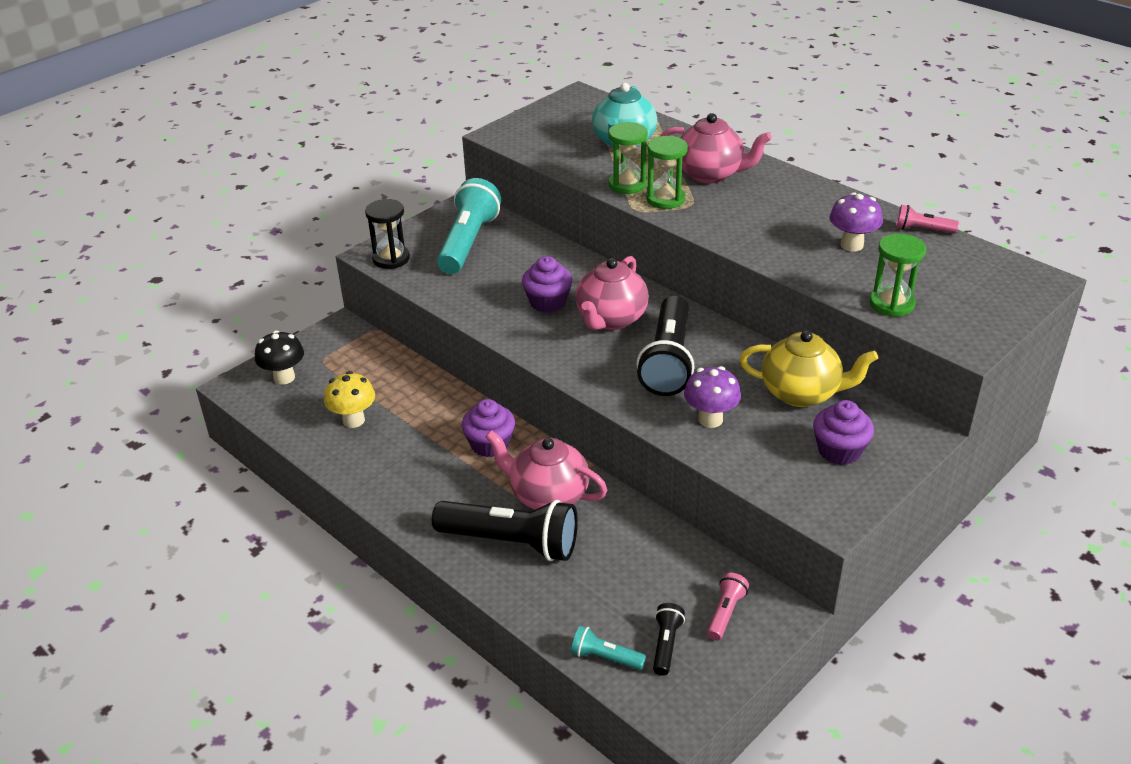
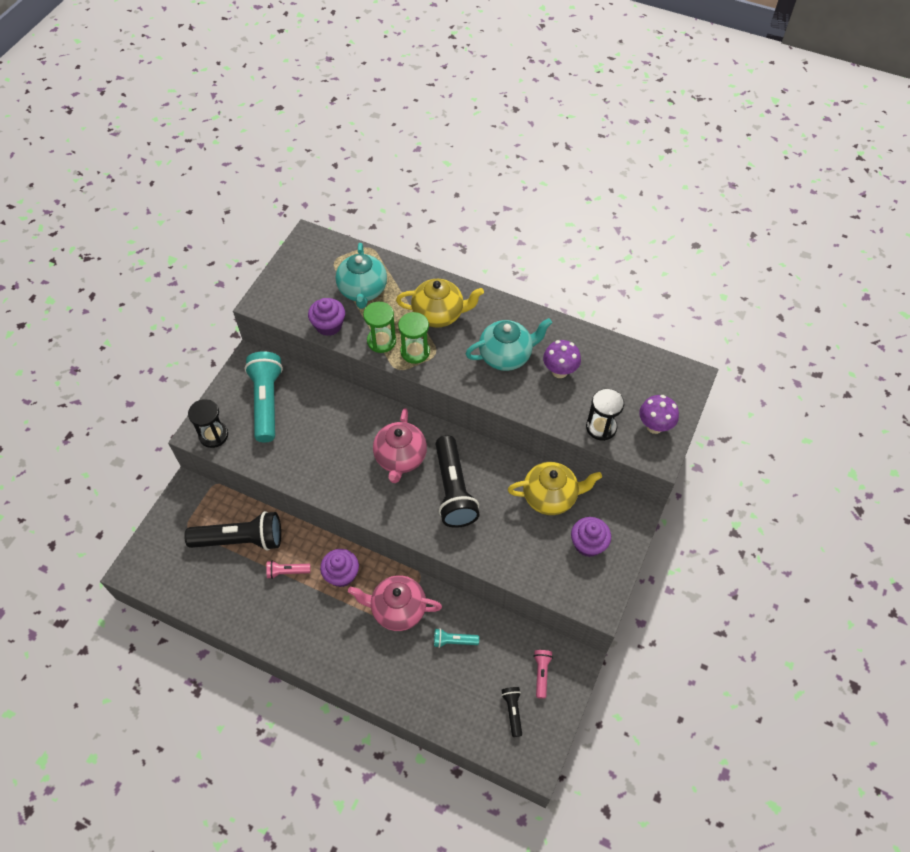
camera: 20 degrees left, 20 degrees up
black mushroom [255,330,304,385] -> none
yellow mushroom [324,371,375,428] -> none
black flashlight [432,500,578,561] -> black flashlight moved to [184,511,281,551]
purple cupcake [522,256,572,313] -> purple cupcake moved to [308,298,345,336]
turquoise flashlight [571,626,646,670] -> turquoise flashlight moved to [434,628,479,648]
pink teapot [660,113,772,183] -> yellow teapot [396,279,484,328]
purple mushroom [684,366,741,428] -> purple mushroom moved to [639,395,679,434]
green hourglass [869,234,926,317] -> black hourglass [586,389,624,441]
pink flashlight [896,205,959,233] -> pink flashlight moved to [266,561,310,579]
none -> turquoise teapot [466,318,552,371]

